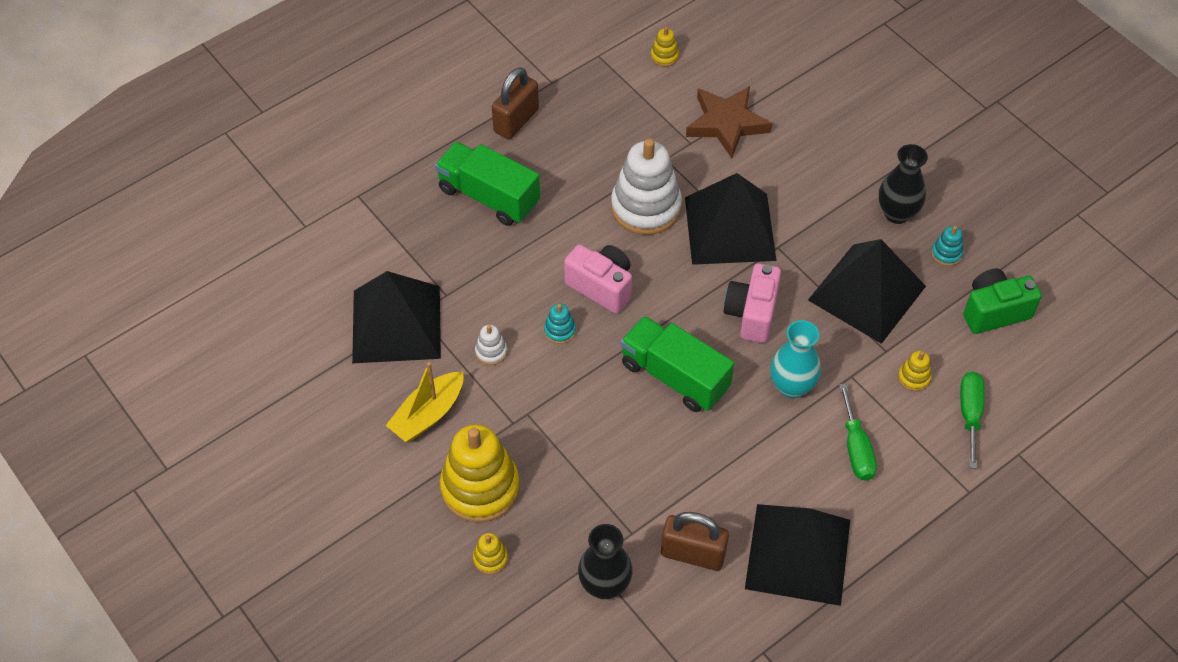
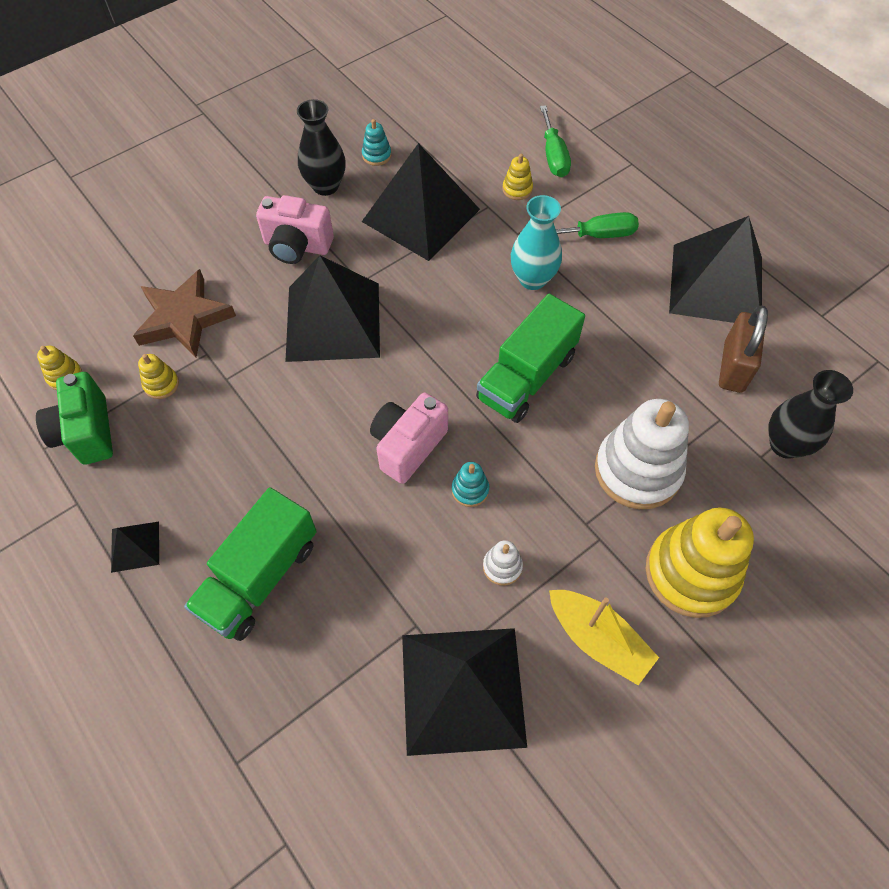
camera: 90 degrees left, 5 degrees up
yellow stacking toy [473,533,508,574] -> yellow stacking toy moved to [138,354,179,399]
brown padlock [492,67,539,139] -> black pyramid [111,522,159,573]
white stacking toy [611,138,682,235] -> white stacking toy moved to [595,399,689,509]
pink camera [724,263,781,343] -> pink camera moved to [256,195,334,264]
green screwdriver [960,372,985,469] -> green screwdriver turned 105 degrees counterclockwise [540,105,571,177]
green camera [963,269,1042,334] -> green camera moved to [36,372,113,465]

